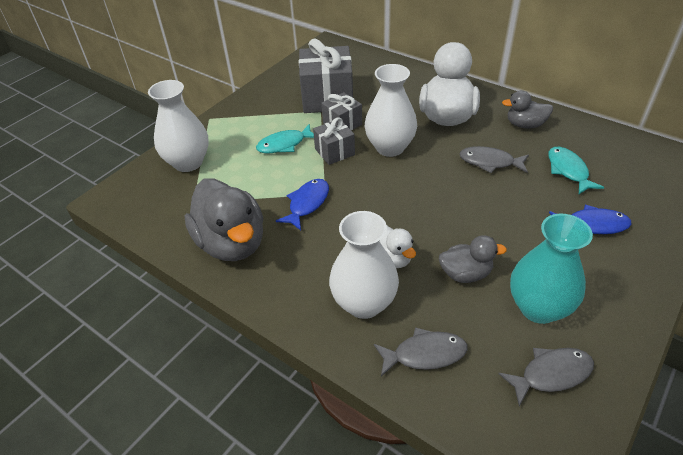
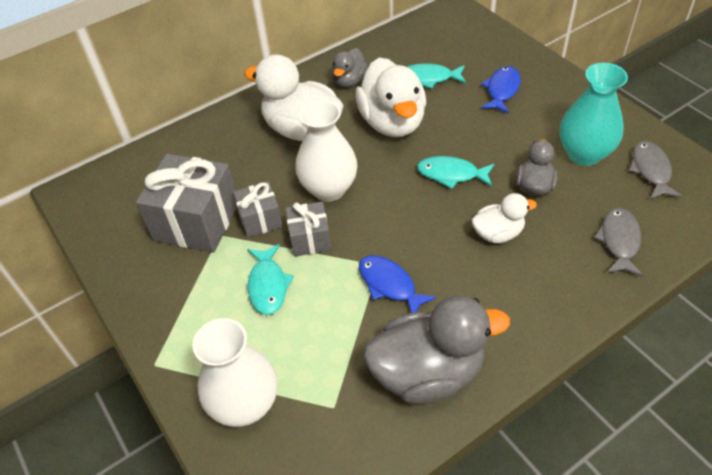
camera: 70 degrees left, 5 degrees up
white vase [329,211,399,319] -> none
grey fish [459,146,529,173] -> white duck [355,57,426,137]
none -> turquoise fish [417,156,495,189]

